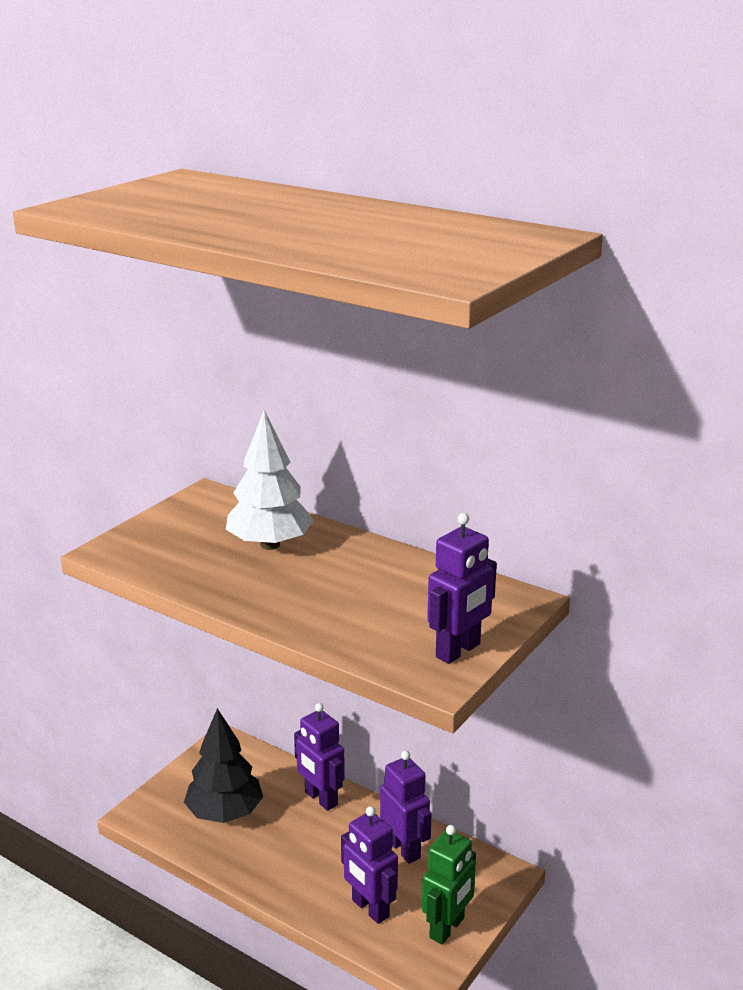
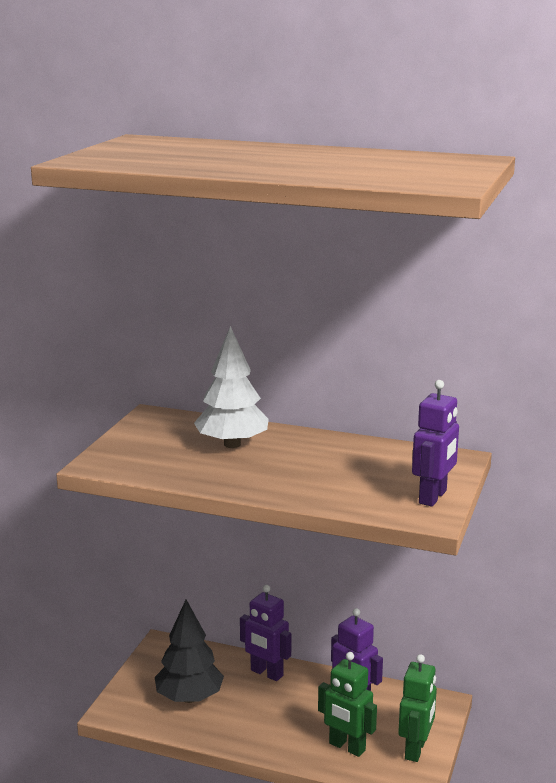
camera: 15 degrees left, 5 degrees down
purple robot [341,806,398,924] -> green robot [318,652,377,757]

